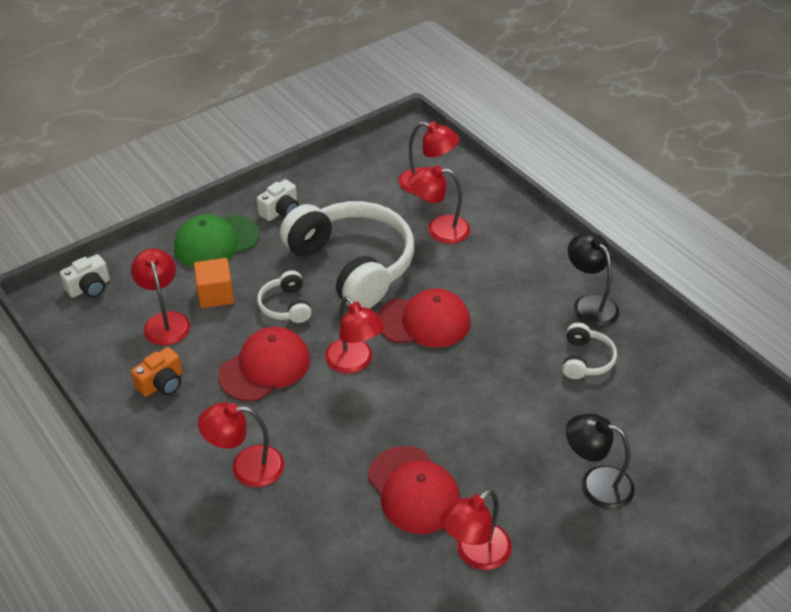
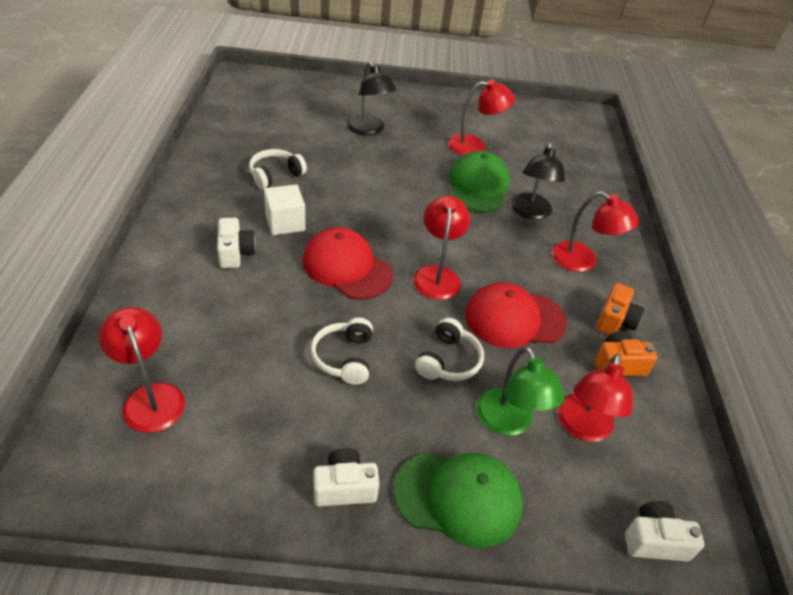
camera: 145 degrees left, 0 degrees up
orange cube [194,258,234,308] -> green lamp [476,346,565,436]
white headphones [280,201,414,308] -> white headphones [311,318,373,385], size x0.43
red cap [368,446,460,534] -> green cap [449,151,510,212]
red lamp [408,165,470,244] -> none
black lamp [568,233,619,327] -> black lamp moved to [511,143,565,220]
none -> white camera [217,218,256,268]
none -> white cube [264,184,305,235]
none -> orange camera [596,283,645,335]

